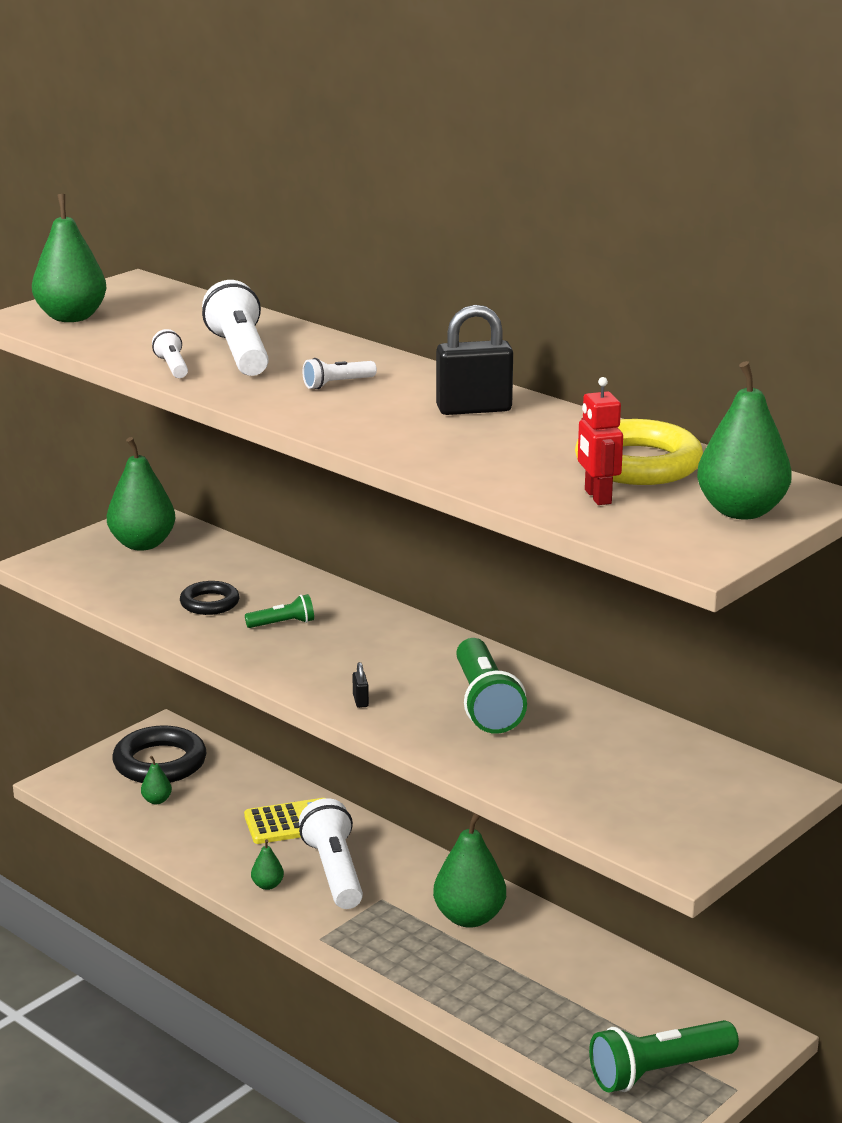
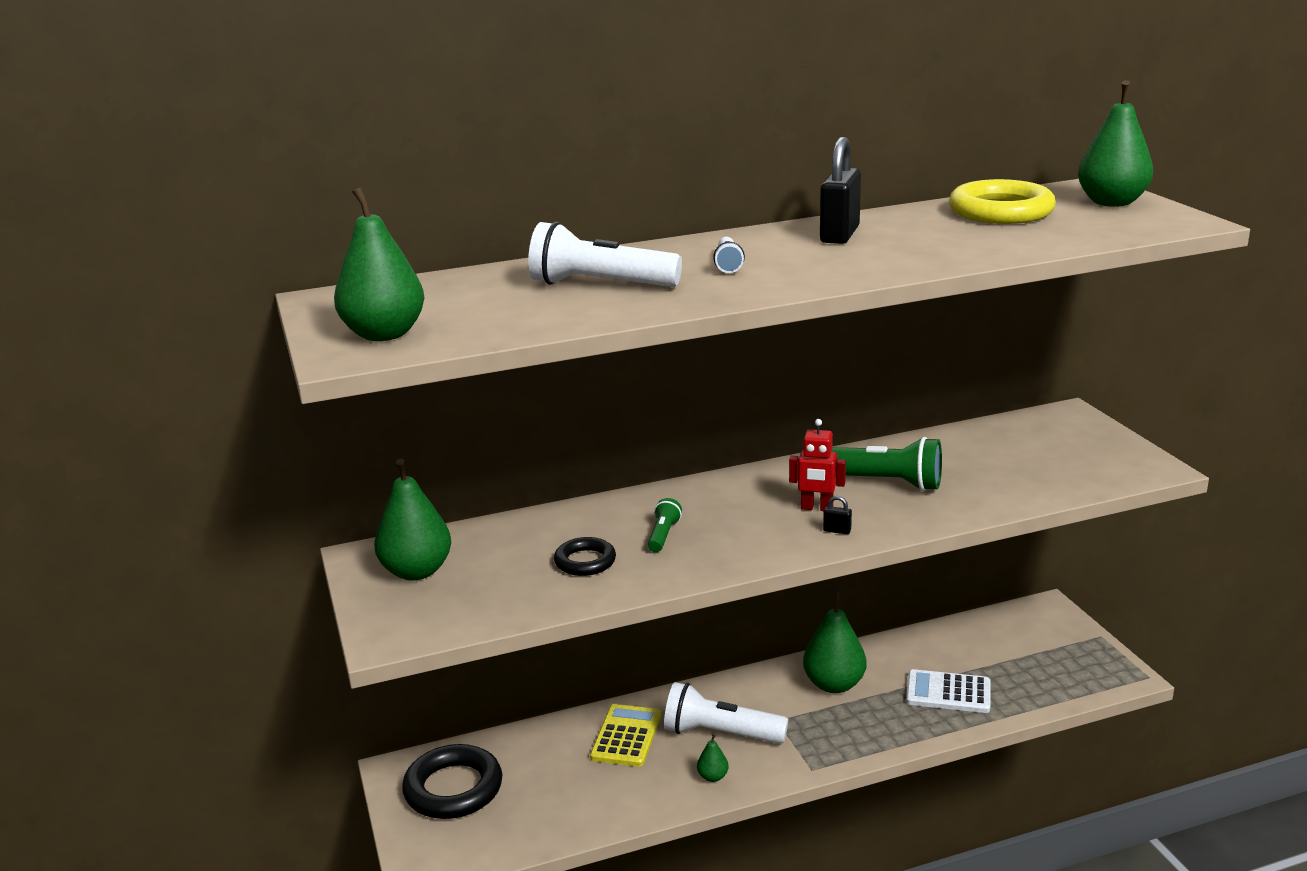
camera: 60 degrees left, 0 degrees up
green pear [141,756,172,804] -> none
white flashlight [152,329,188,378] -> none
red robot [578,377,623,505] -> red robot moved to [789,419,846,511]
green flashlight [589,1020,739,1093] -> none
none -> white calculator [906,669,990,713]

